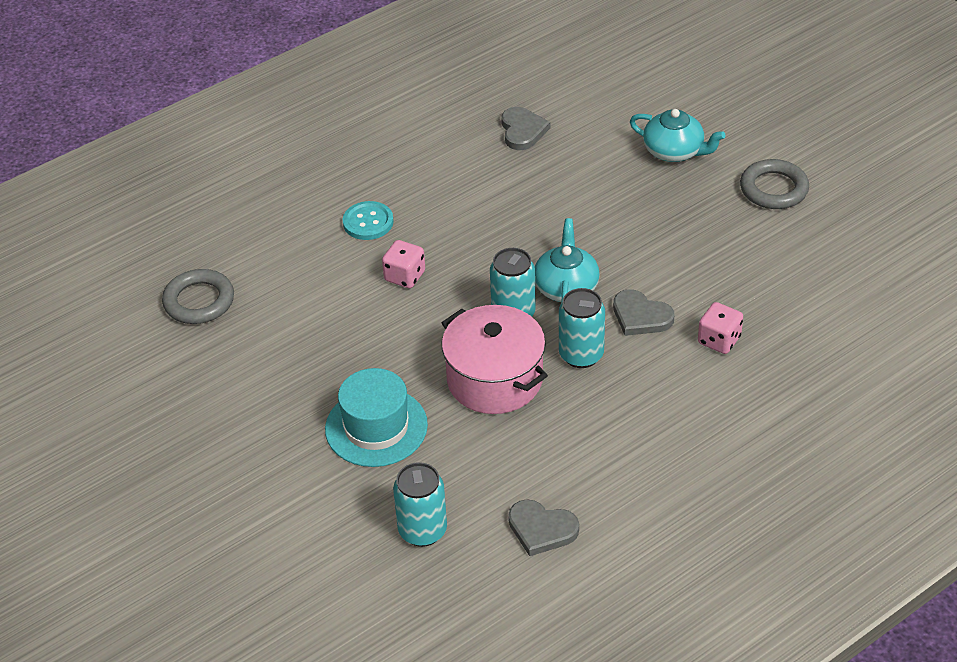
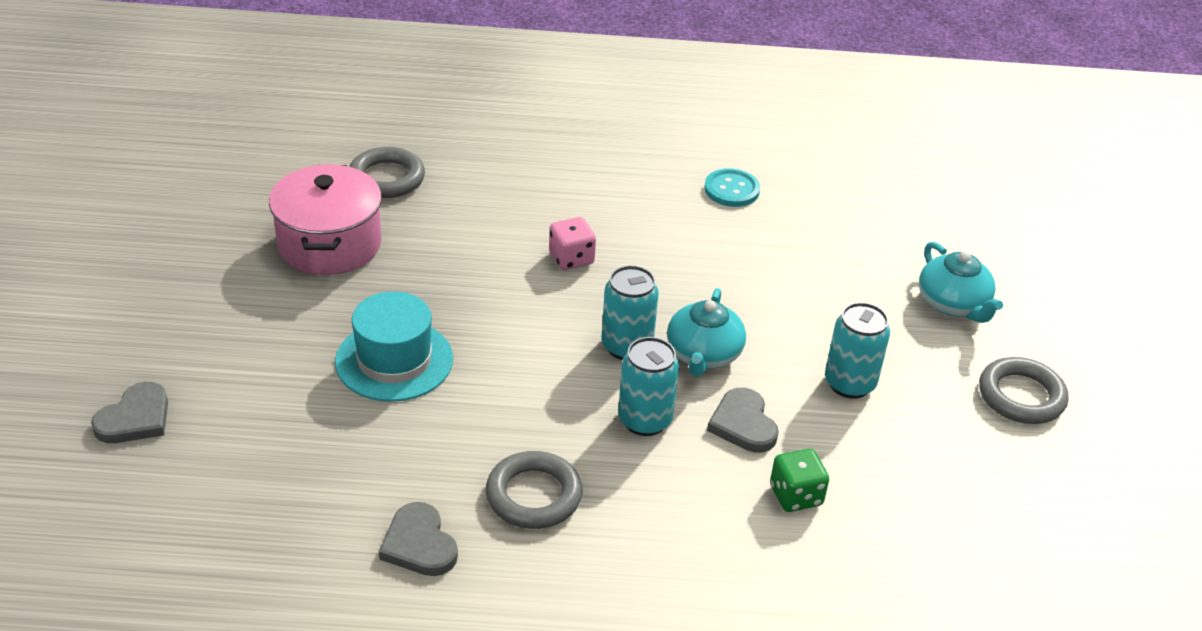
camera: 35 degrees right, 5 degrees down
turquoise button [343,201,394,240] -> turquoise button moved to [704,168,760,207]
turquoise can [393,462,447,547] -> turquoise can moved to [825,302,890,399]
pink pot [442,305,548,414] -> pink pot moved to [269,164,382,275]
grey heart [501,107,550,150] -> grey heart moved to [91,382,168,443]
turquoise teapot [535,218,600,302] -> turquoise teapot turned 150 degrees clockwise [667,288,746,376]
pink dice [698,302,743,354] -> green dice [770,449,829,512]
none -> grey ring [486,451,583,529]

